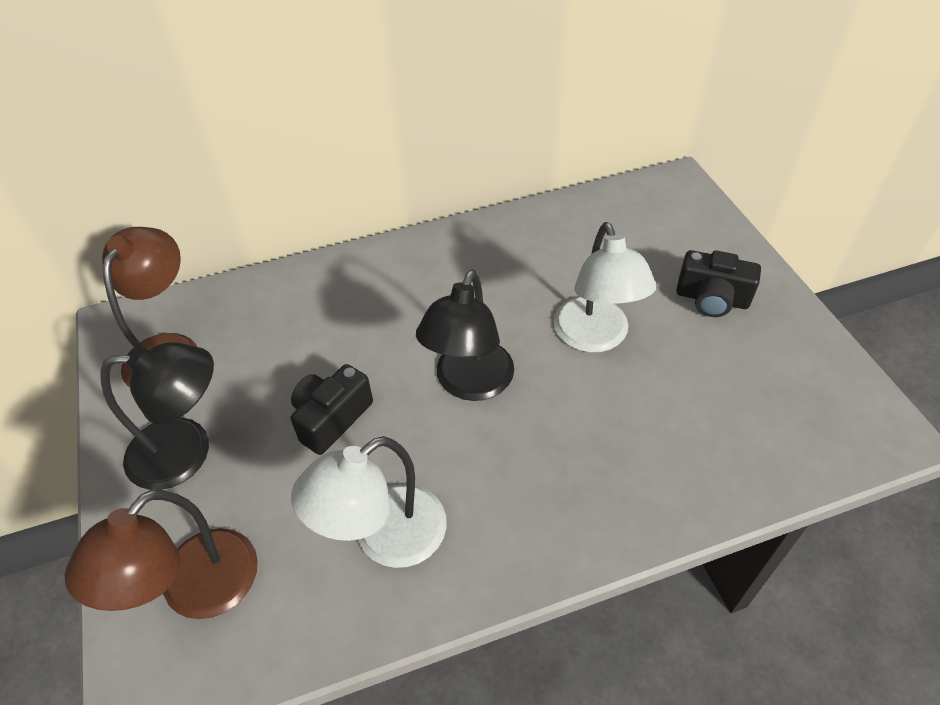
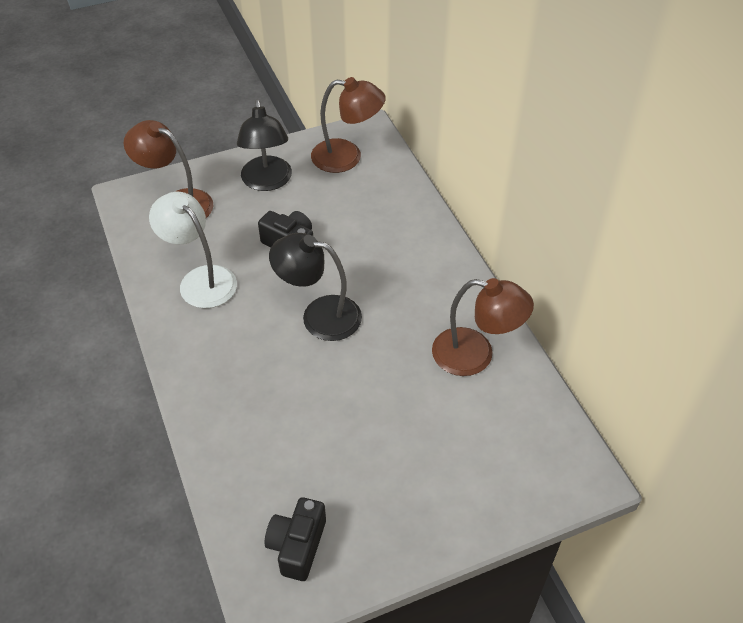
camera: 85 degrees right, 0 degrees up
white lamp [553,222,656,353] -> none
black camera [676,250,761,317] -> black camera moved to [265,497,326,581]
none -> brown lamp [432,278,534,376]

